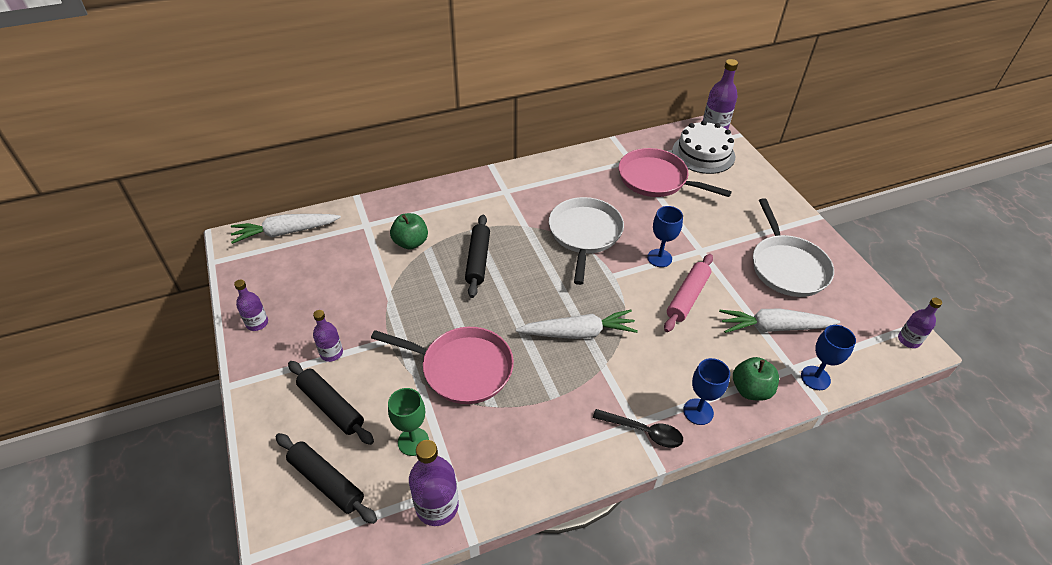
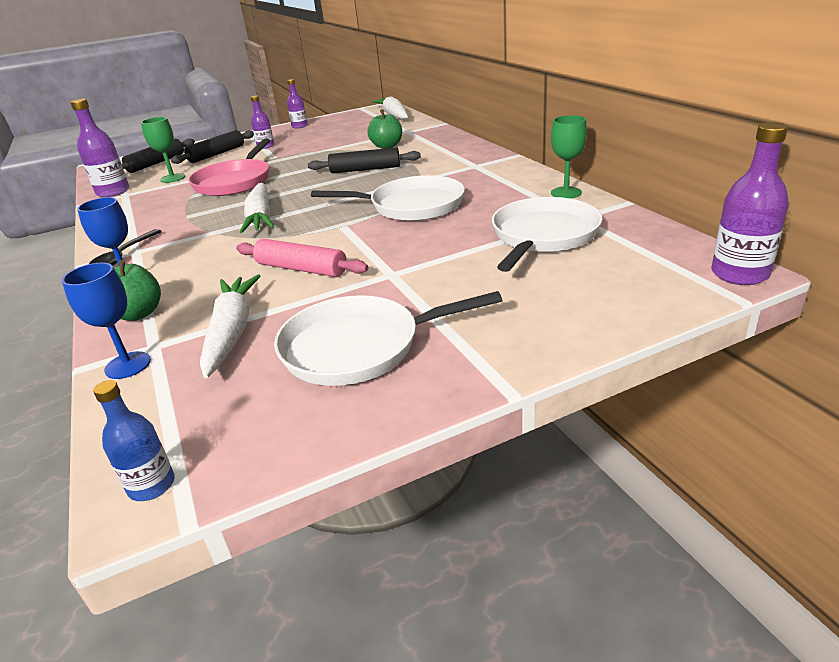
camera: 90 degrees right, 15 degrees down
pink pan [619,148,732,197] -> white pan [492,197,603,272]
blue goblet [647,206,683,267] -> none
white cake [672,121,735,174] -> none
purple bottle [898,298,942,348] -> blue bottle [93,380,175,501]
none -> green goblet [551,115,587,199]

